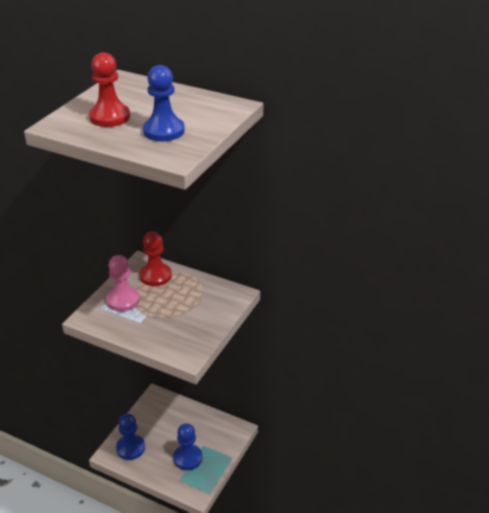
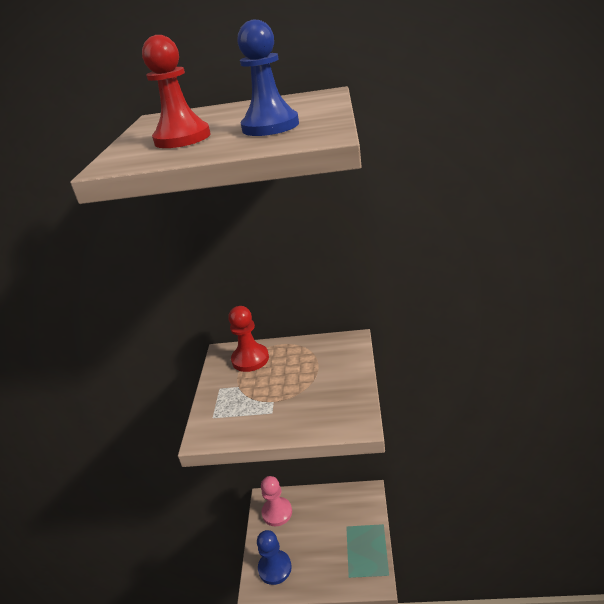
camera: 20 degrees left, 5 degrees down
pink pawn [106,255,140,311] -> pink pawn moved to [261,476,292,526]
blue pawn [173,423,203,470] -> none

